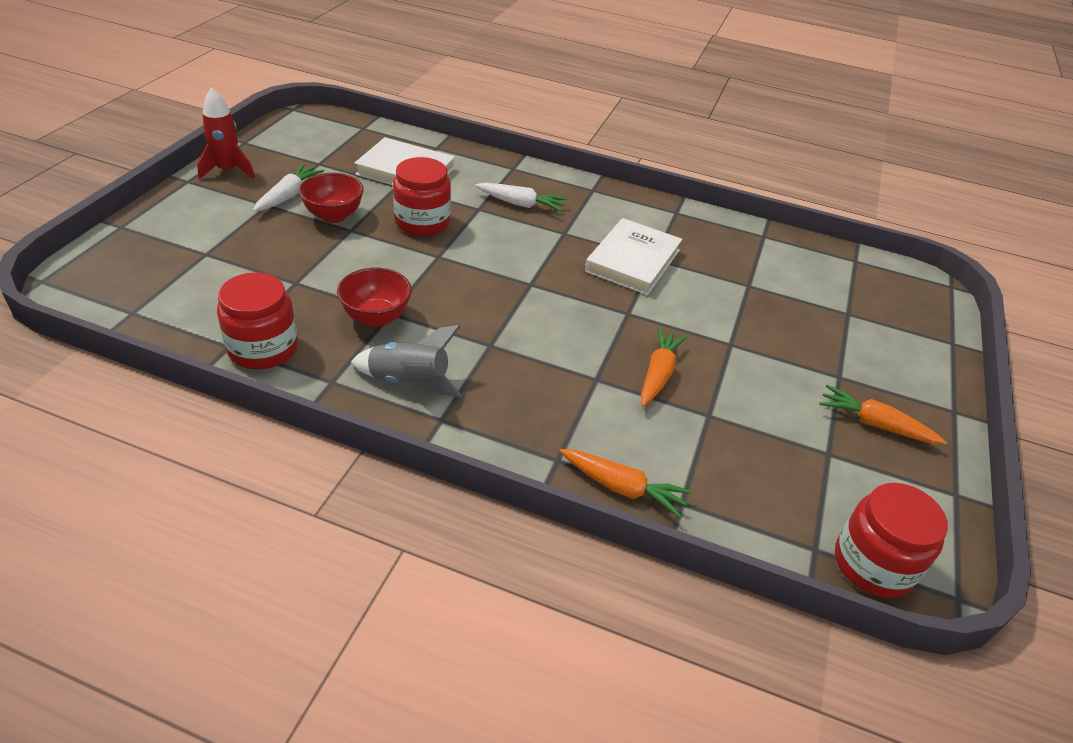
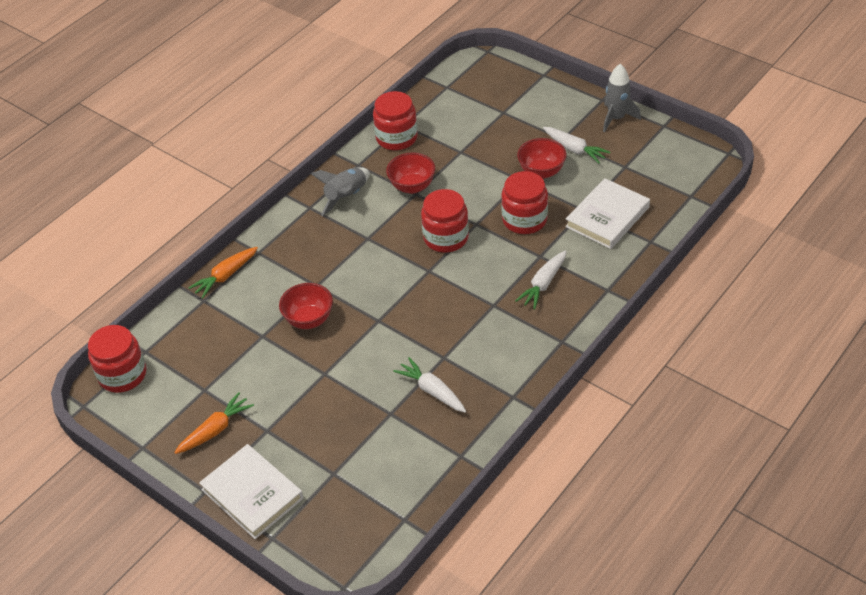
camera: 115 degrees right, 5 degrees up
red rocket [197,87,255,180] -> grey rocket [603,64,641,132]
white book [585,218,682,295] -> white book moved to [199,444,303,539]
orange carrot [641,327,688,407] -> red bowl [279,283,333,329]
none -> white carrot [393,357,466,413]
none -> red jar [421,189,469,253]

